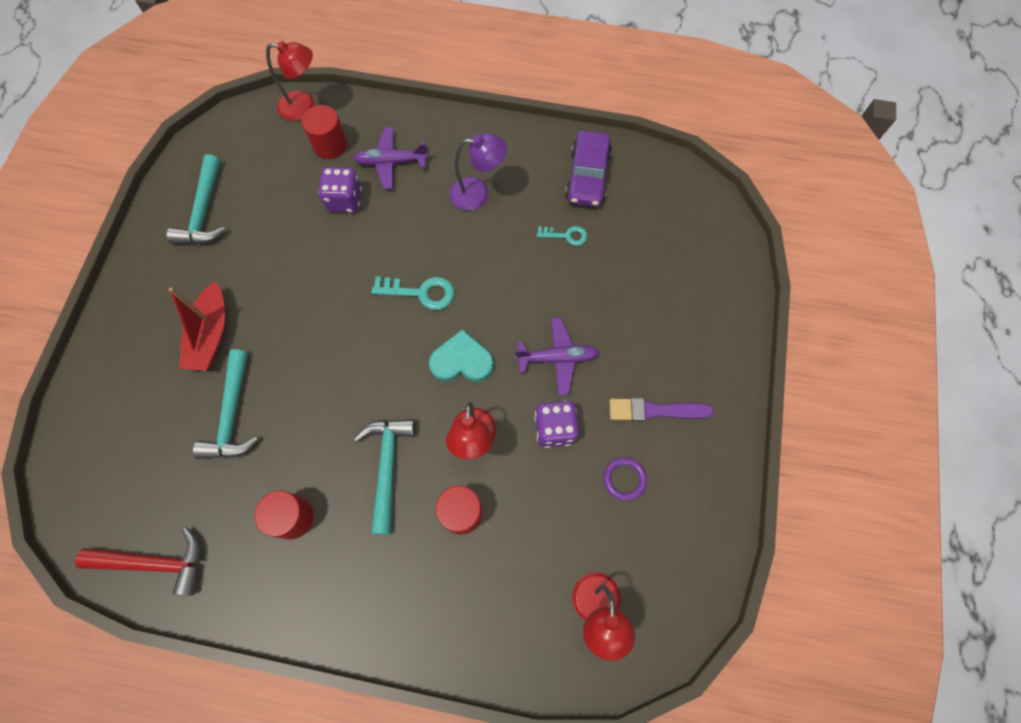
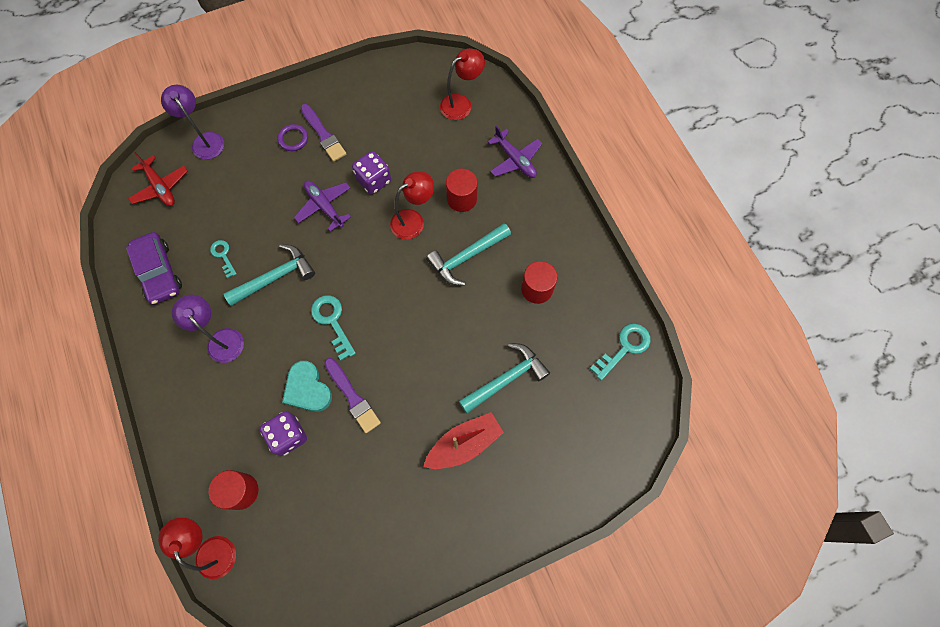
camera: 125 degrees left, 0 degrees up
red hammer [74,527,200,596] -> turquoise key [590,324,651,380]
turquoise hammer [166,154,226,244] -> turquoise hammer moved to [224,244,315,306]
purple plane [353,127,429,189] -> purple plane moved to [488,125,543,178]
turquoise heart [429,329,494,382] -> turquoise heart moved to [282,361,332,412]
purple car [565,130,612,207] -> purple car turned 90 degrees clockwise [126,232,182,305]
purple ring [603,457,647,501] -> purple ring moved to [277,124,308,151]
none -> red plane [128,152,188,206]
none -> purple lamp [161,85,224,159]
none -> purple brush [324,358,381,433]

